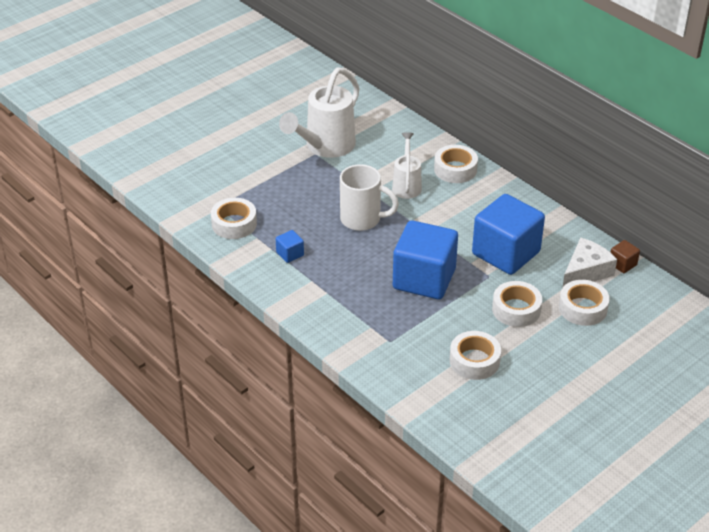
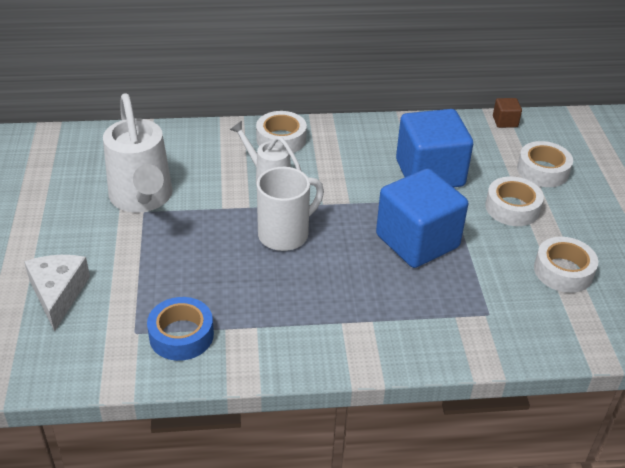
camera: 55 degrees left, 0 degrees up
white tape [211,198,257,239] -> blue tape [147,297,214,361]
blue cube [276,230,304,263] -> none
white cheese [562,237,617,288] -> white cheese moved to [24,255,90,331]

